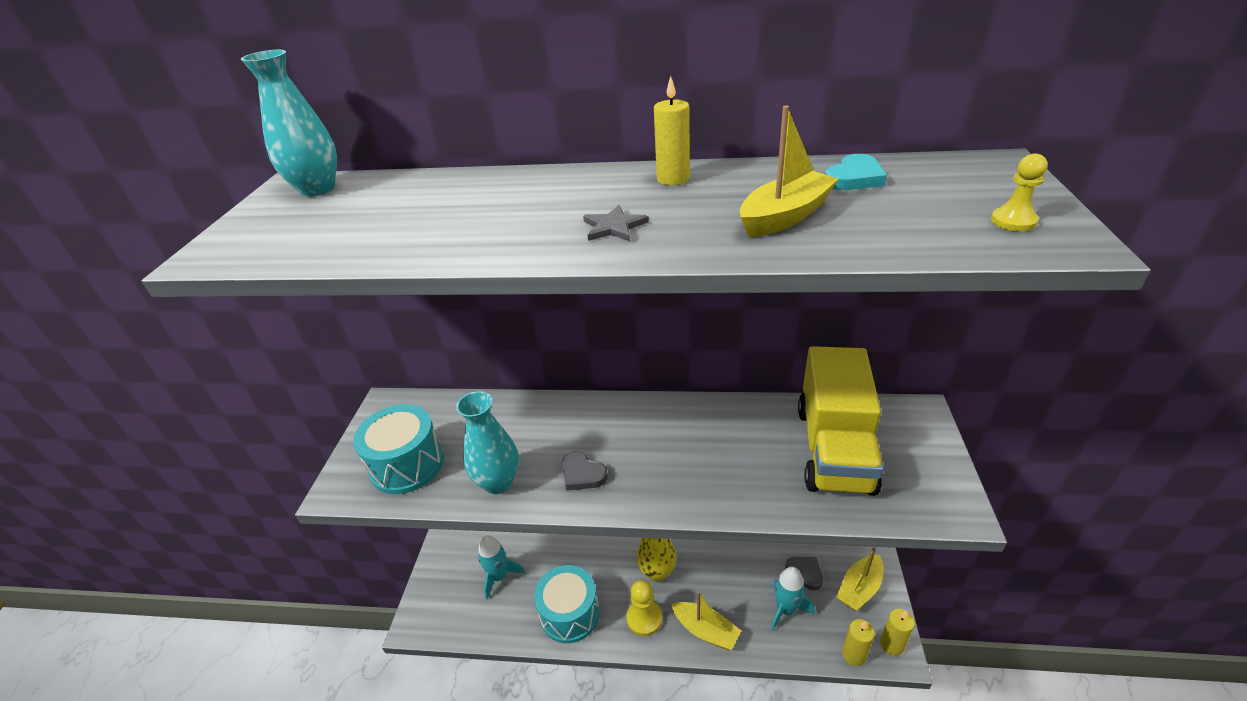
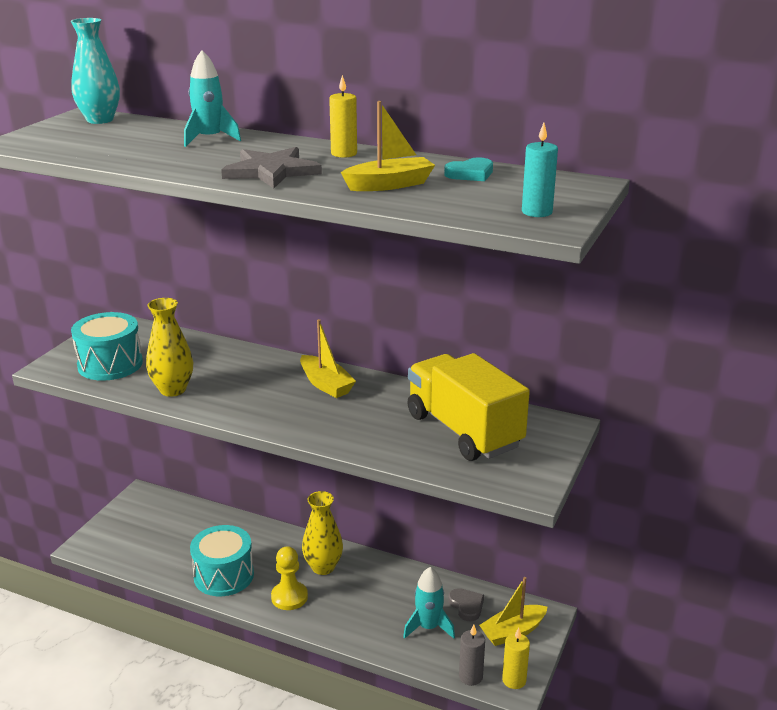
camera: 15 degrees right, 10 degrees down
turquoise vase [456,391,519,494] -> yellow vase [146,298,193,397]
turquoise rocket [478,535,525,600] -> turquoise rocket moved to [184,50,241,147]
grey heart [562,451,608,490] -> none
grey star [583,205,649,241] -> grey star [221,147,322,188], size x1.97
yellow boat [671,591,741,650] -> yellow boat moved to [300,319,356,398]
yellow truck [798,346,884,496] -> yellow truck turned 120 degrees clockwise [407,353,530,461]
yellow candle [842,619,875,666] -> grey candle [459,624,485,686]
yellow pawn [991,154,1048,231] -> turquoise candle [522,123,558,217]

